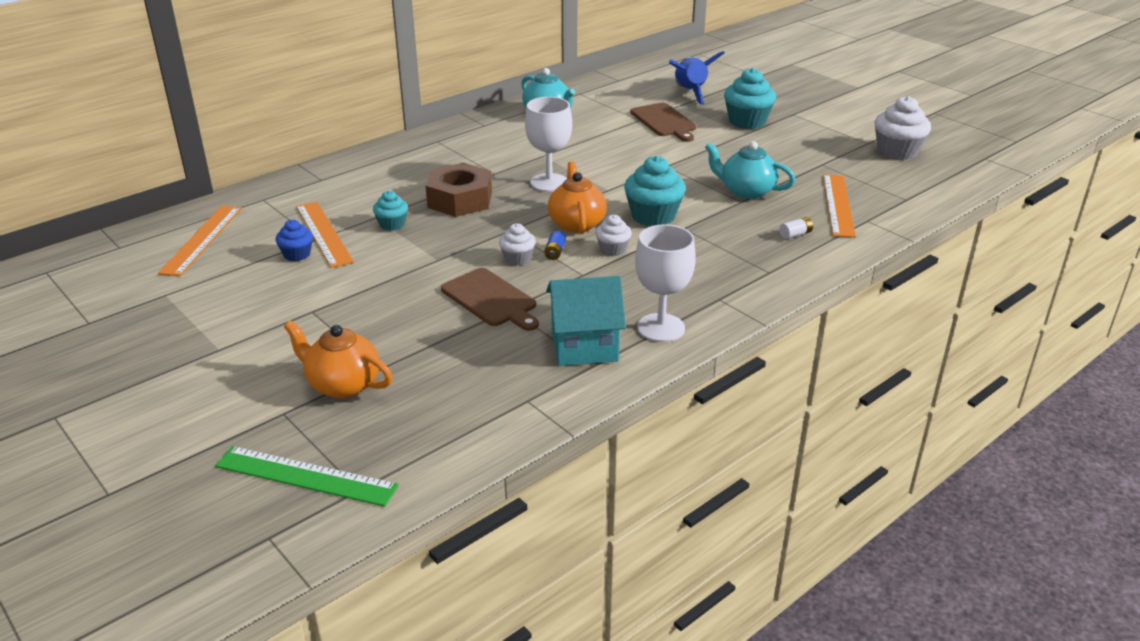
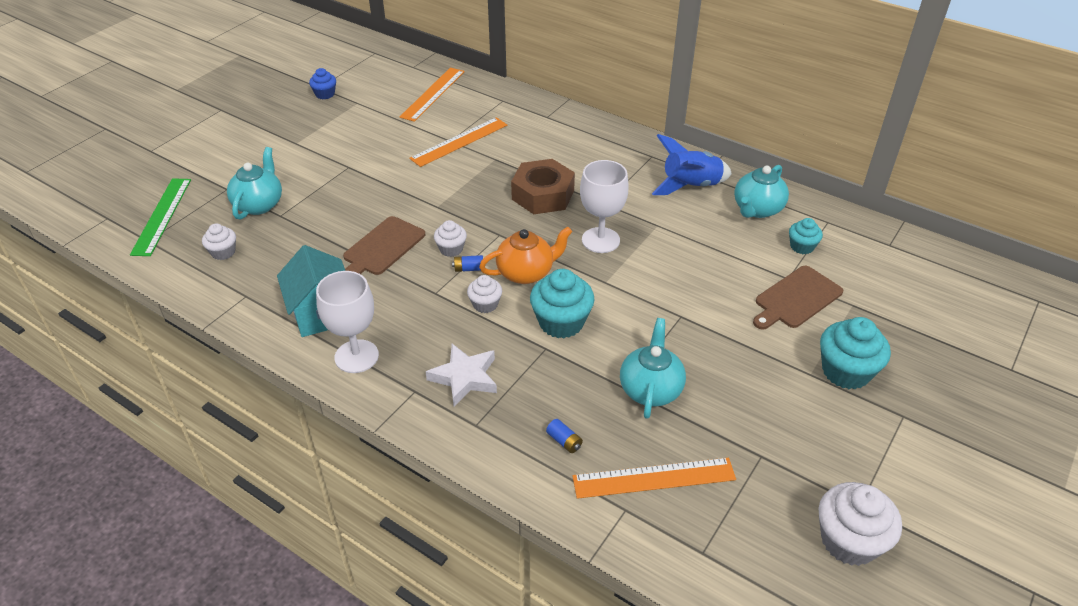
camera: 75 degrees right, 10 degrees up
orange ruler [158,206,242,276] -> orange ruler turned 60 degrees counterclockwise [400,68,465,122]
blue cupcake [275,220,313,261] -> blue cupcake moved to [309,68,336,99]
orange teapot [284,320,393,398] -> turquoise teapot [227,147,282,220]
turquoise cupcake [373,191,408,231] -> turquoise cupcake moved to [789,218,823,254]
blue rocket [669,51,724,104] -> blue rocket moved to [652,134,732,195]
white battery [780,217,813,239] -> blue battery [546,419,583,453]
none -> white cupcake [202,223,236,260]
none -> white star [426,344,497,406]

